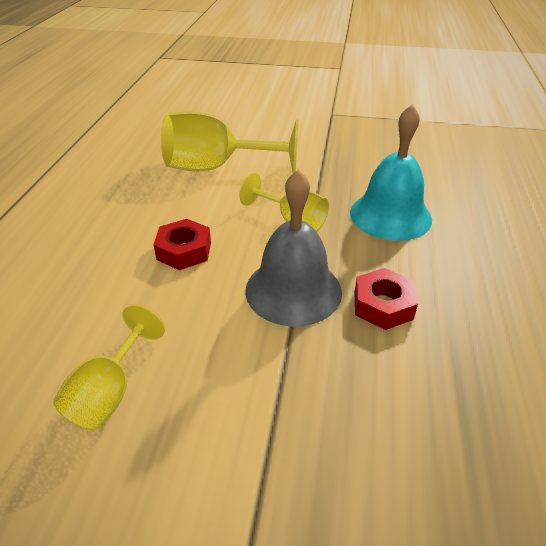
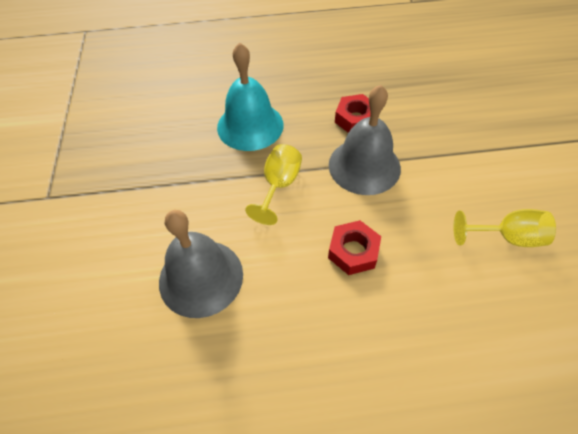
camera: 105 degrees left, 15 degrees up
yellow goblet [161,111,299,173] -> grey bell [159,210,243,318]

